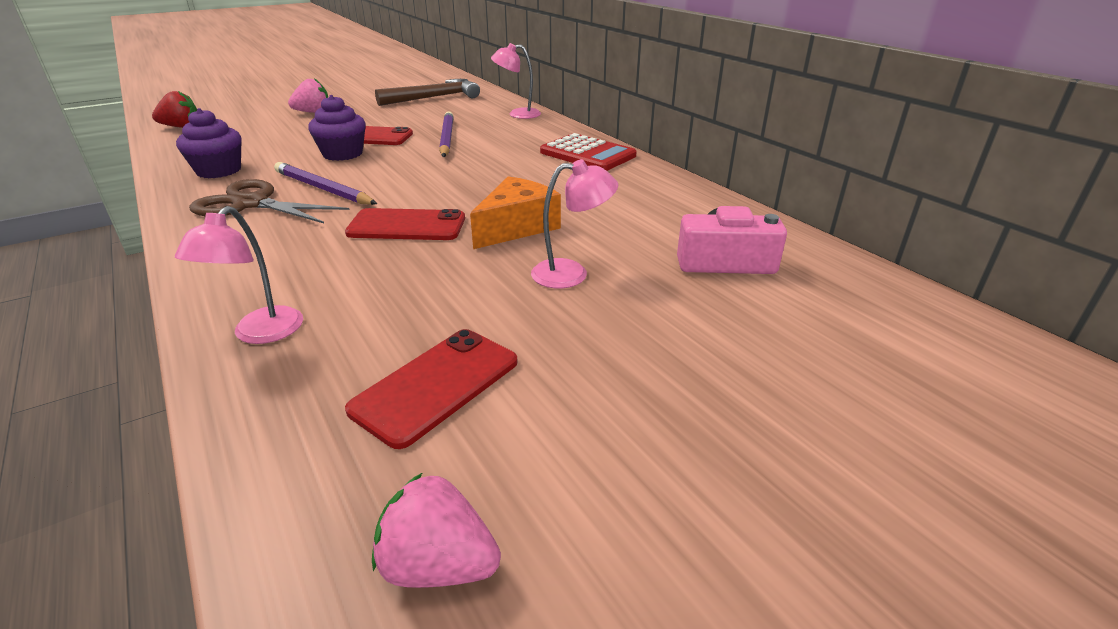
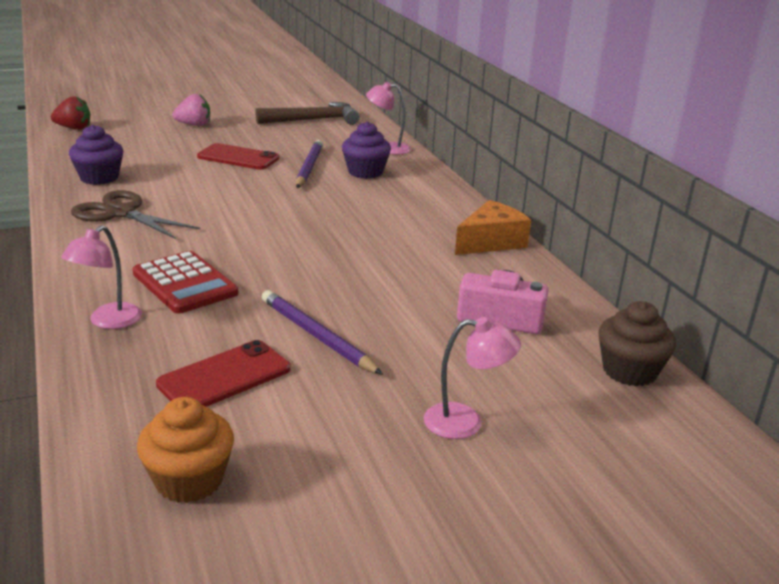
camera: 10 degrees right, 5 degrees down
purple pencil [274,162,377,205] -> purple pencil moved to [262,290,383,375]
purple cupcake [308,95,366,161] -> purple cupcake moved to [342,121,391,179]
red phone [345,208,465,240] -> none
pink strawberry [372,472,501,588] -> orange cupcake [137,397,234,503]
orange cheese [470,176,561,249] -> orange cheese moved to [455,200,531,255]
pink lamp [531,159,618,288] -> pink lamp moved to [424,317,521,439]
red calculator [540,133,637,171] -> red calculator moved to [133,251,238,314]
none -> brown cupcake [598,301,676,387]

